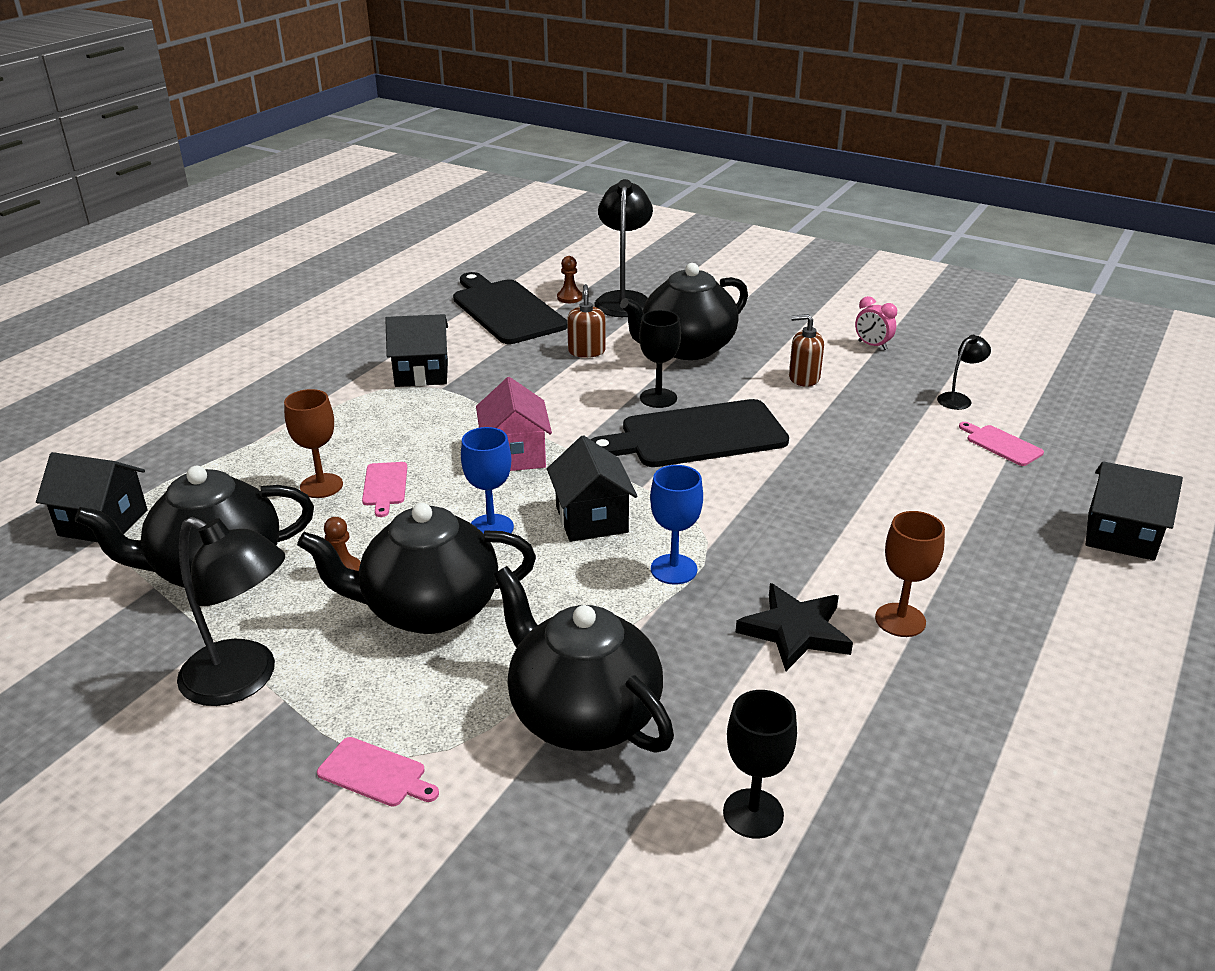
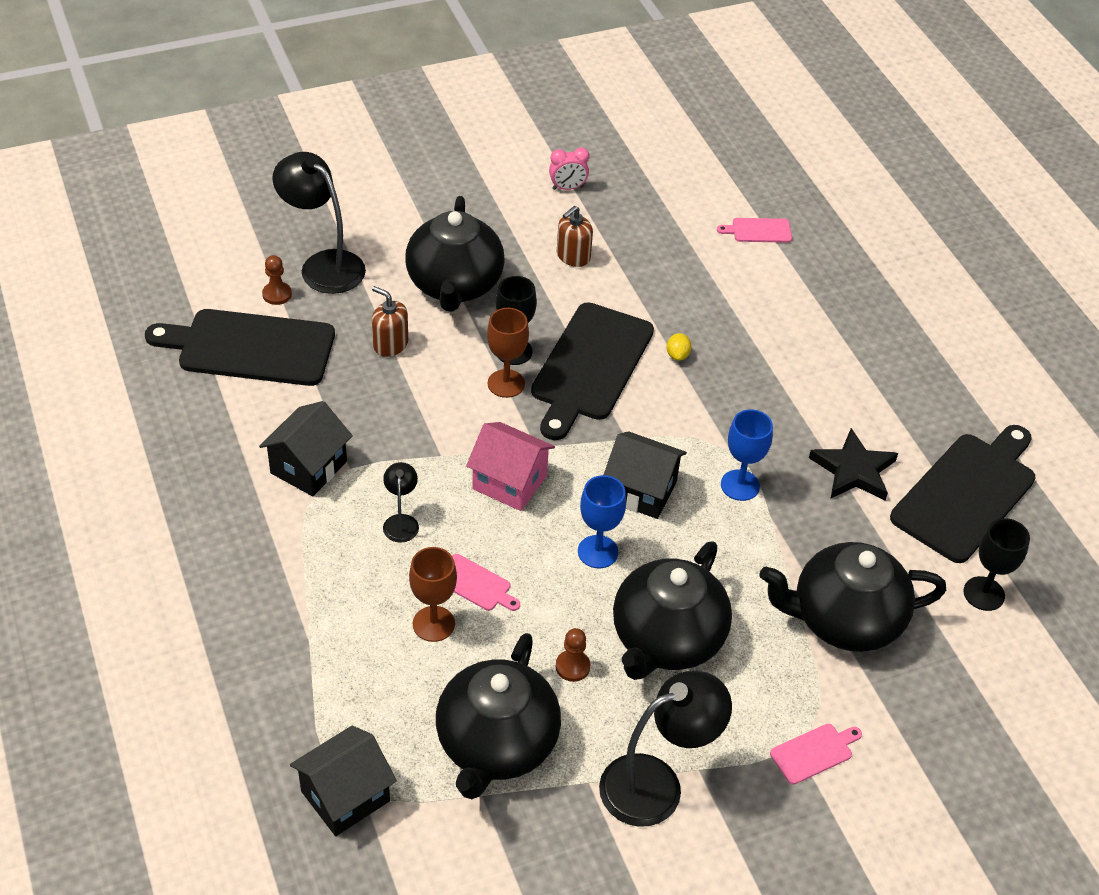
camera: 55 degrees left, 15 degrees up
brown goblet [875,511,945,637] -> brown goblet moved to [487,308,529,398]
black lamp [937,335,991,410] -> black lamp moved to [383,462,419,543]
black house [1086,461,1183,561] -> none
none -> yellow lemon [667,333,691,361]
none -> black cutting board [890,425,1035,563]

